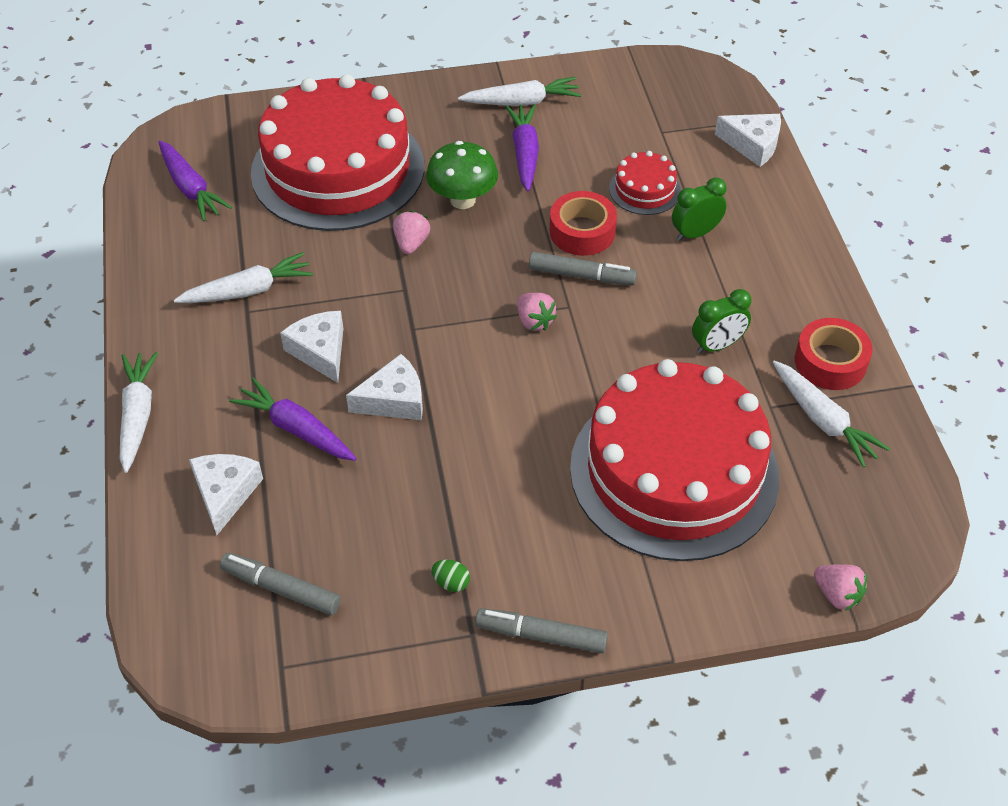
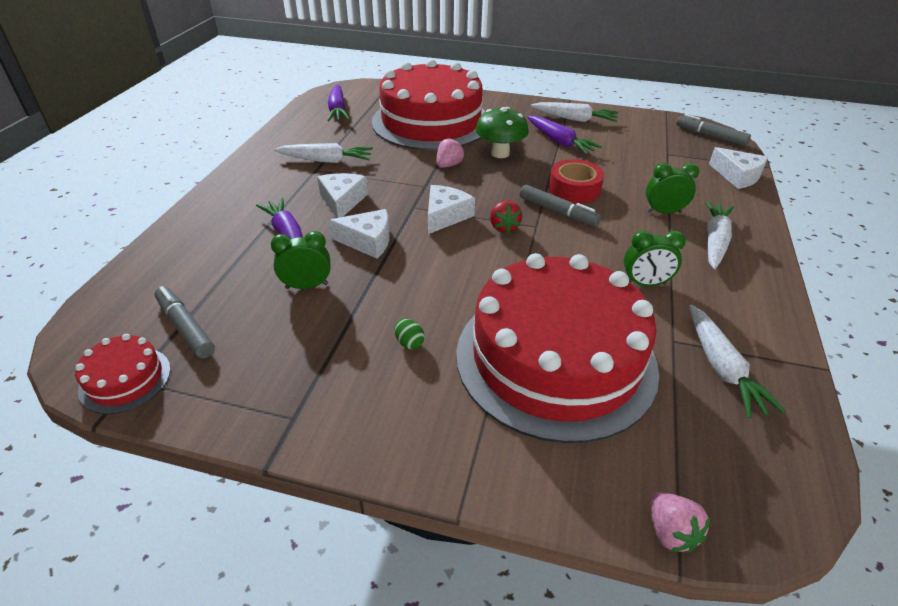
camera: 25 degrees right, 10 degrees down
white carrot [120,352,158,473] -> white carrot moved to [705,201,734,269]
white cheese [189,454,263,535] -> white cheese moved to [428,185,475,234]
green egg [431,560,470,592] -> green egg moved to [395,319,425,349]
grey marker [475,608,608,653] -> grey marker moved to [676,114,751,146]
purple carrot [505,104,539,191] -> purple carrot turned 120 degrees clockwise [527,116,602,155]
pink strawberry [517,293,557,331] -> red strawberry [490,201,522,234]
red cake [609,151,681,215] -> red cake moved to [75,334,171,414]
red tape [795,318,873,390] -> none
none -> green clock [271,231,331,289]

